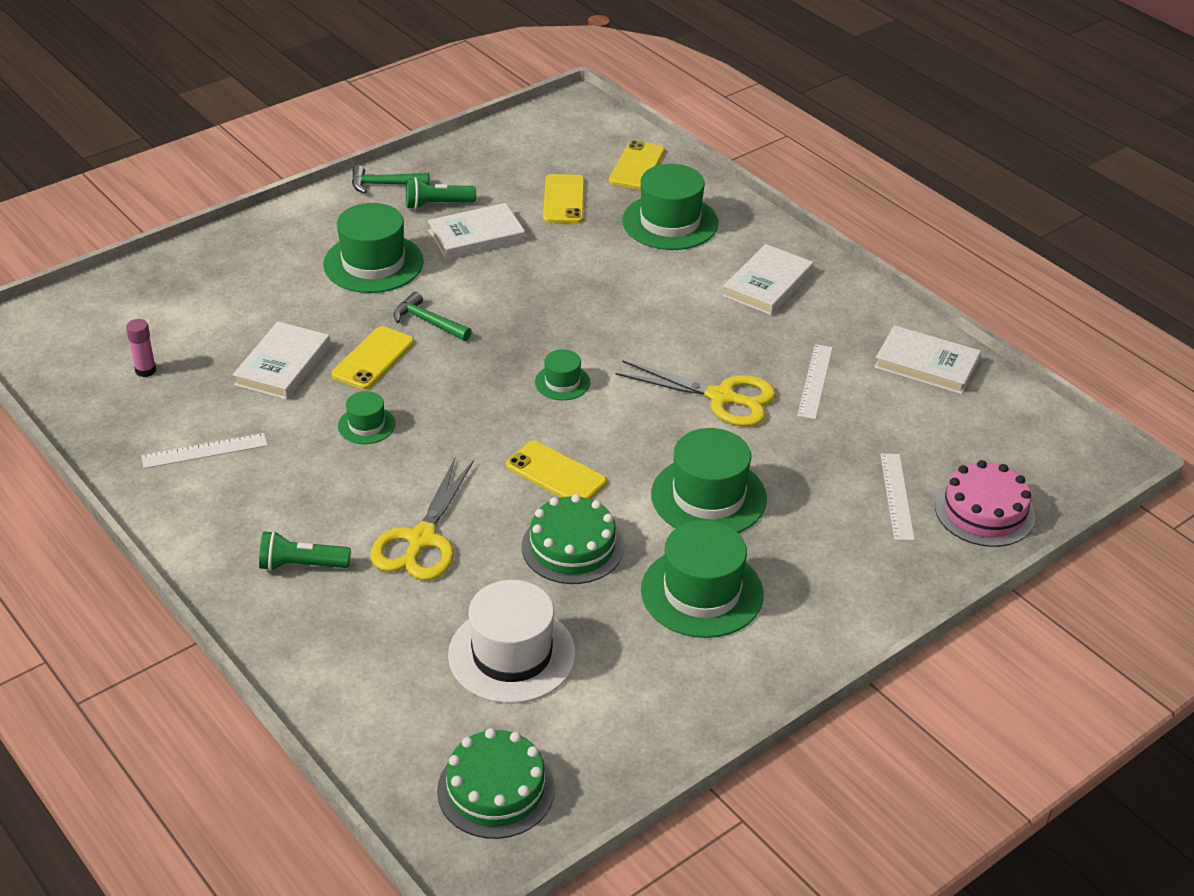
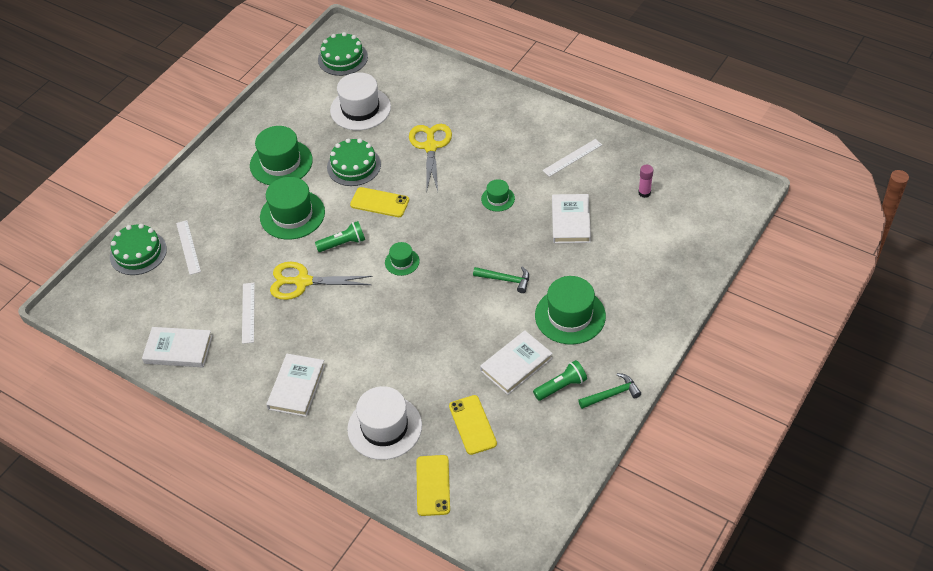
camera: 165 degrees right, 10 degrees up
green flashlight [259,531,351,571] -> green flashlight moved to [315,221,365,252]
yellow phone [331,326,414,390] -> none
green hat [622,164,718,250] -> white hat [347,386,422,460]
pink cake [935,460,1035,547] -> green cake [110,224,167,275]

